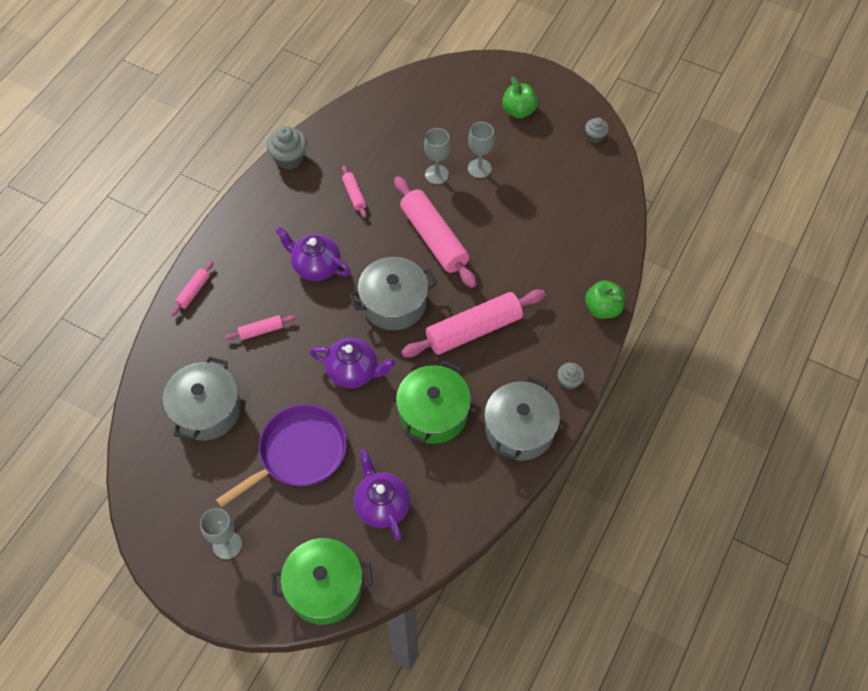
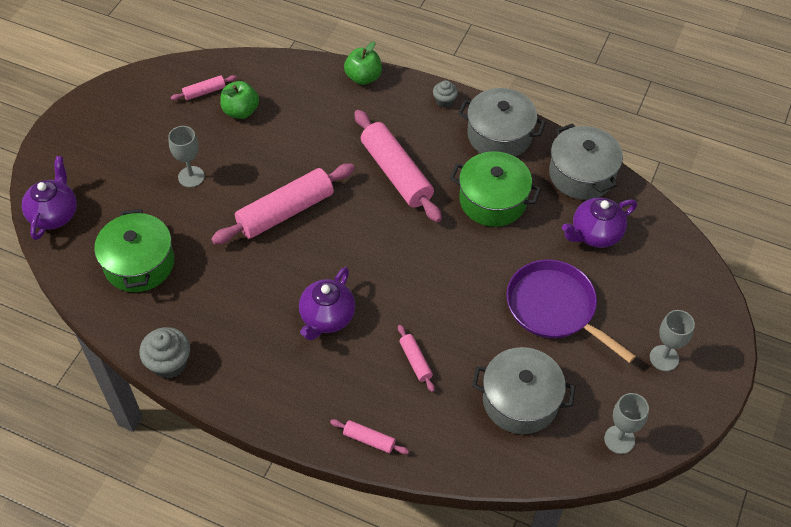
camera: 95 degrees left, 5 degrees down
green pot [272,538,373,625] -> green pot moved to [94,209,174,292]
purple teapot [309,338,395,388] -> purple teapot moved to [22,156,77,240]
pink rolling pin [342,166,367,218] -> pink rolling pin moved to [171,75,237,100]
grey pot [349,257,437,330] -> grey pot moved to [549,123,623,200]
grey goblet [424,128,450,184] -> grey goblet moved to [604,393,649,454]
green apple [502,77,538,119] -> green apple moved to [220,81,259,119]
grey cupcake [585,118,609,143] -> none

